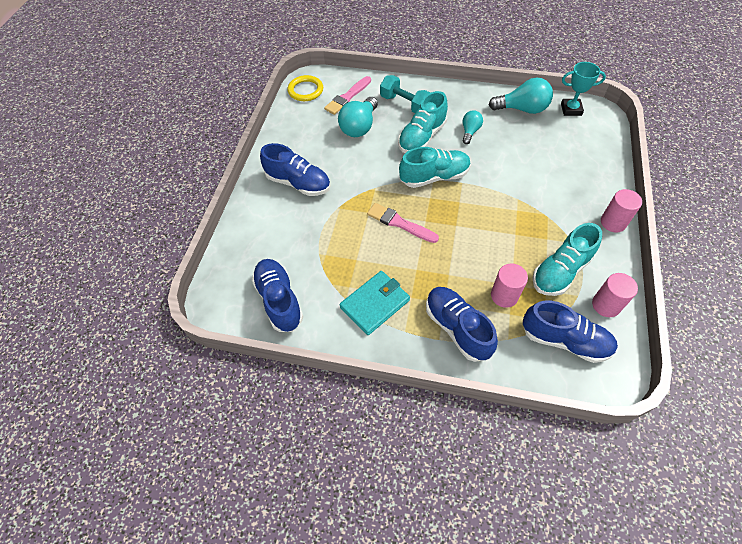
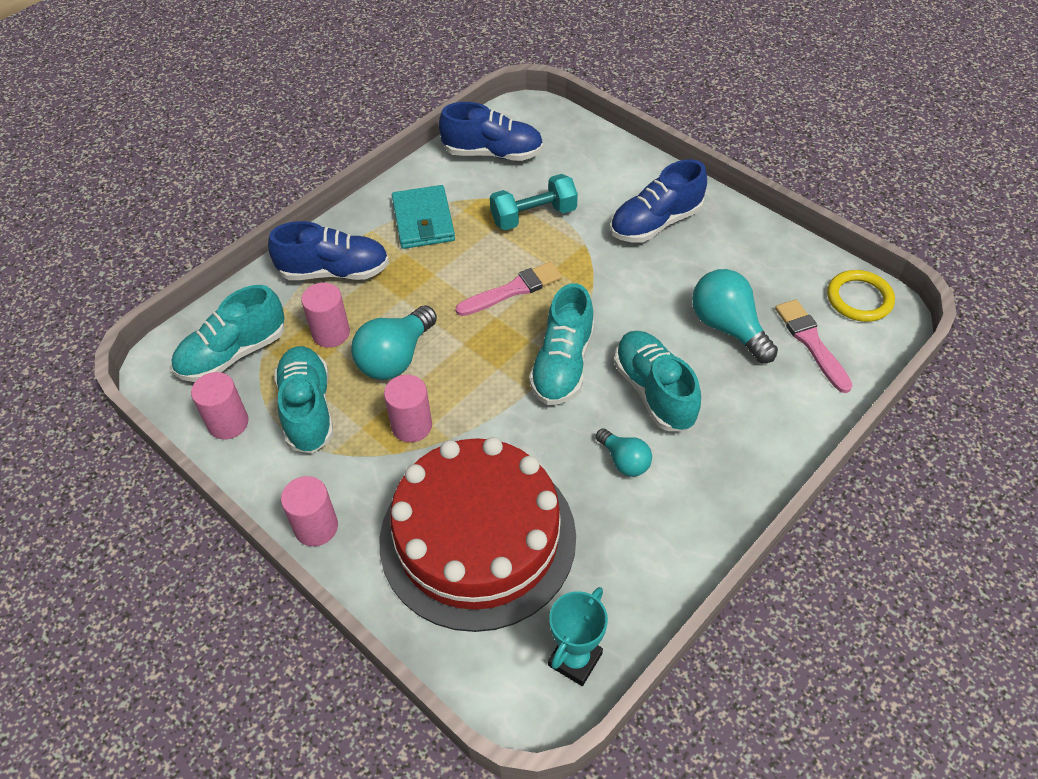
camera: 120 degrees right, 5 degrees down
turquoise dumbbell [380,75,430,113] -> turquoise dumbbell moved to [490,174,578,230]
turquoise light bulb [489,78,553,114] -> turquoise light bulb moved to [351,305,437,380]
blue shoe [522,301,618,363] -> turquoise shoe [172,285,285,382]
none -> red cake [380,437,576,632]
none -> pink cylinder [384,375,432,442]

